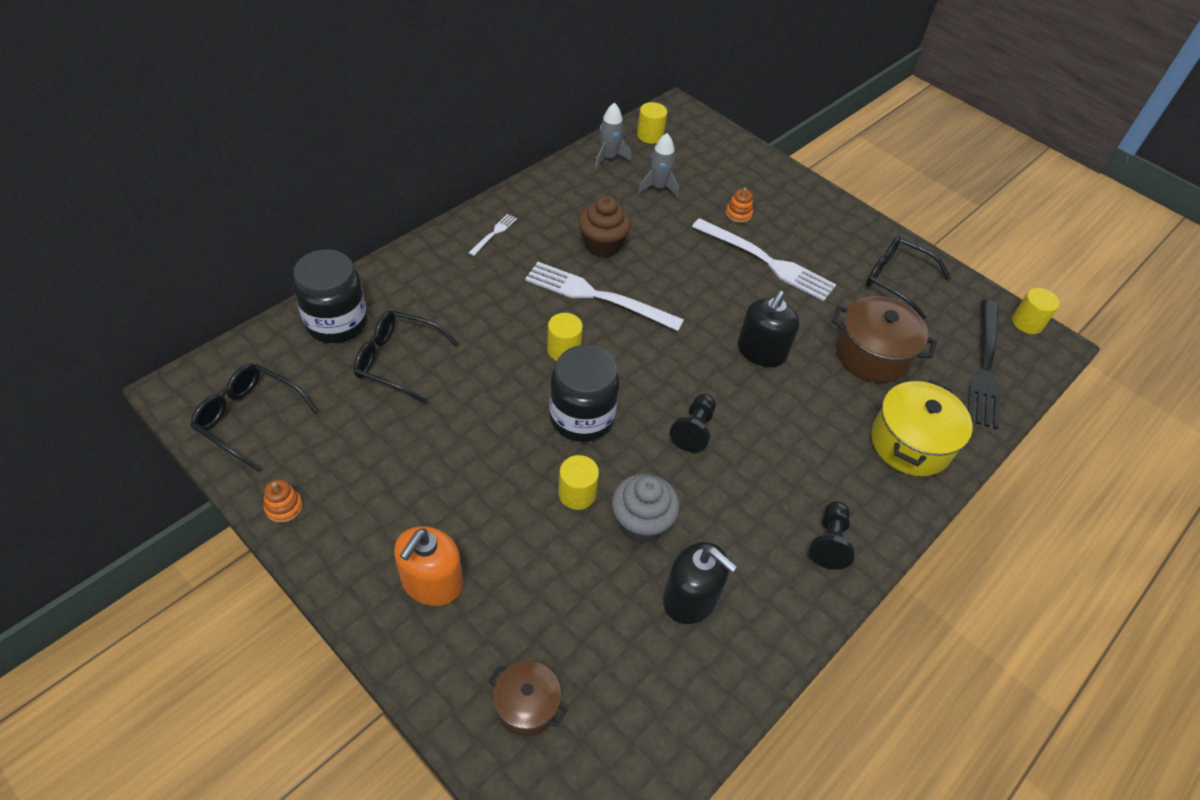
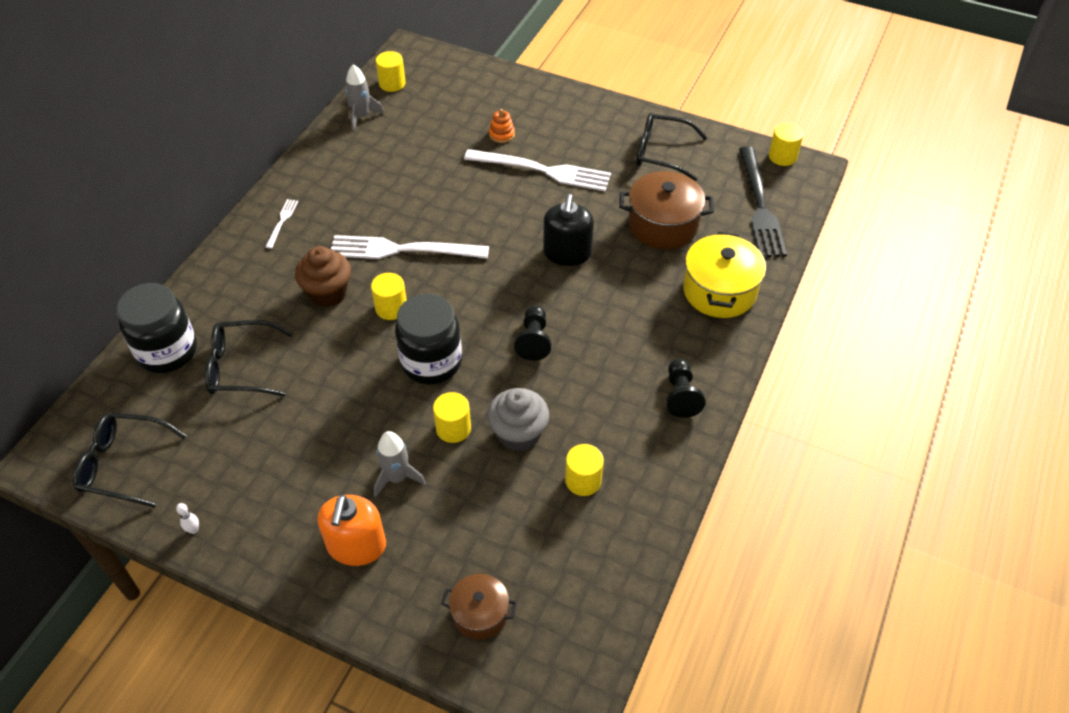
camera: 15 degrees left, 0 degrees up
orange stacking toy [264,479,303,523] -> white bowling pin [176,503,199,534]
brown cupcake [578,196,631,258] -> brown cupcake moved to [295,246,351,307]
grey rocket [638,133,679,198] -> grey rocket moved to [374,431,426,497]
black soap dispenser [663,542,737,624] -> yellow cylinder [565,444,604,496]

